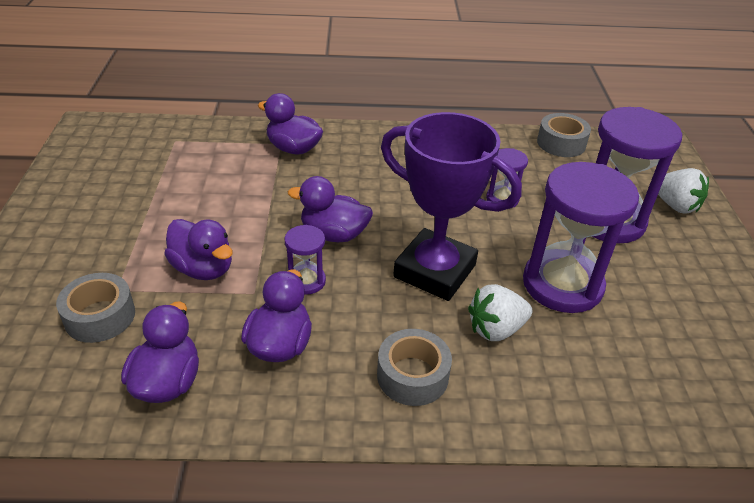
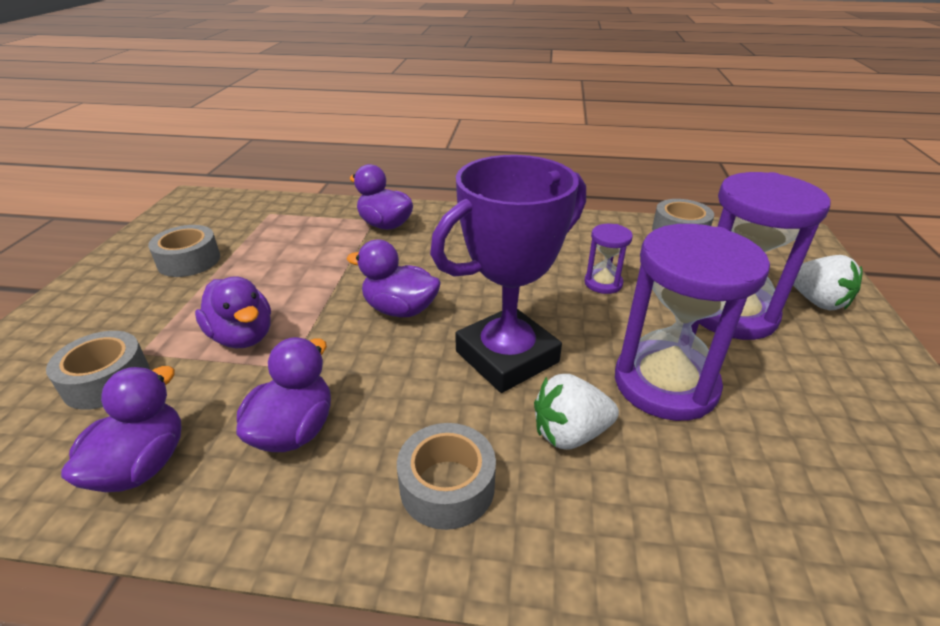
camera: 10 degrees right, 5 degrees down
purple hourglass [284,225,326,295] -> none
purple trophy [381,112,522,301] -> purple trophy turned 75 degrees counterclockwise [430,155,586,393]
none -> grey tape [148,225,220,277]

